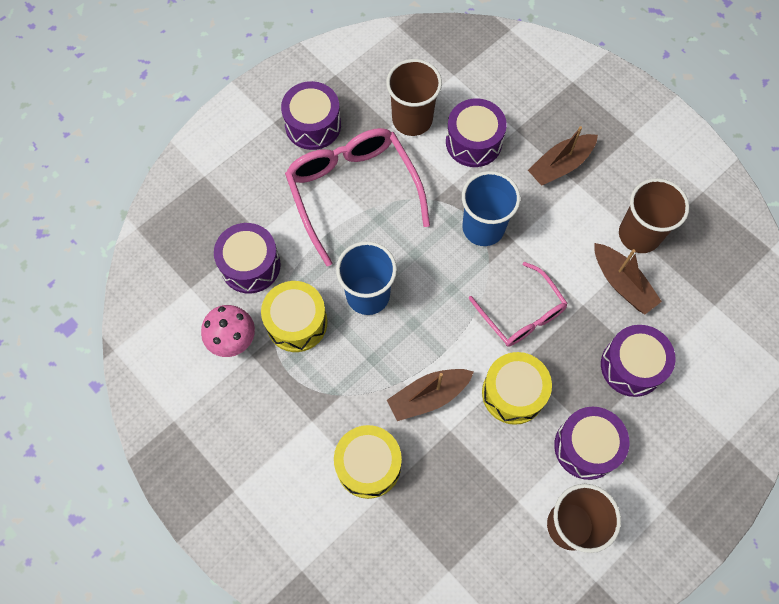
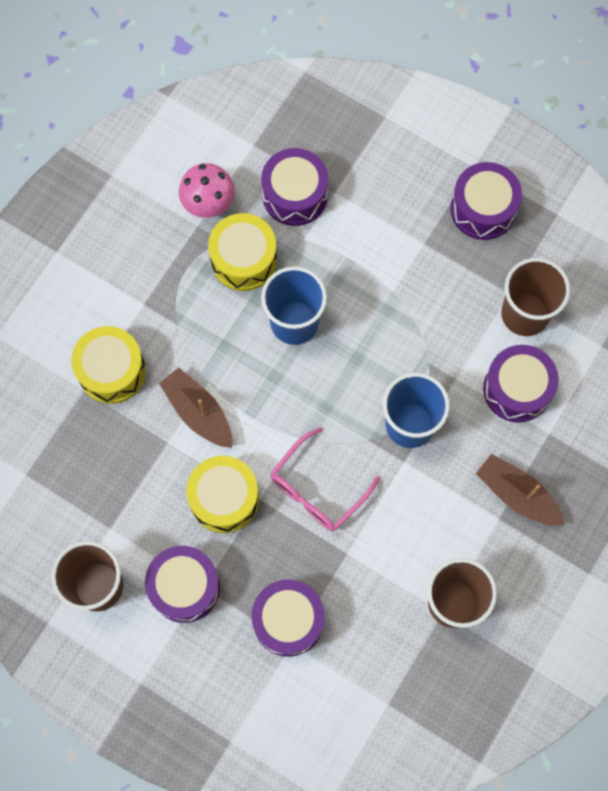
camera: 75 degrees right, 5 degrees up
pink glasses [285,128,430,266] -> none
brown boat [594,243,662,314] -> none

